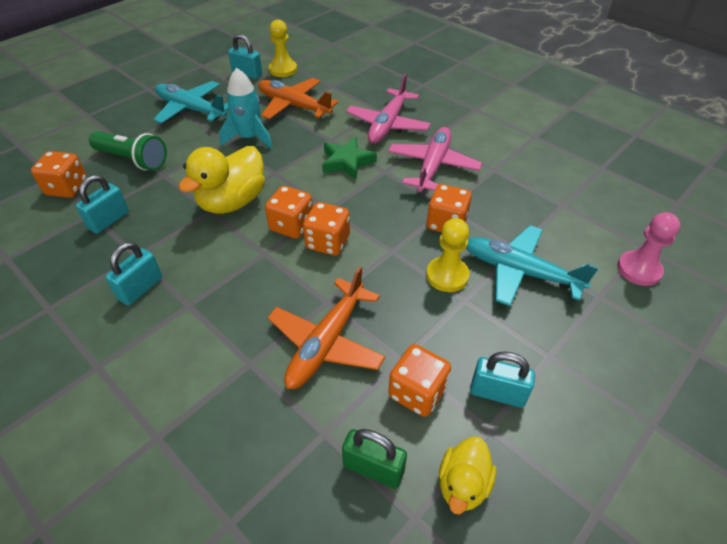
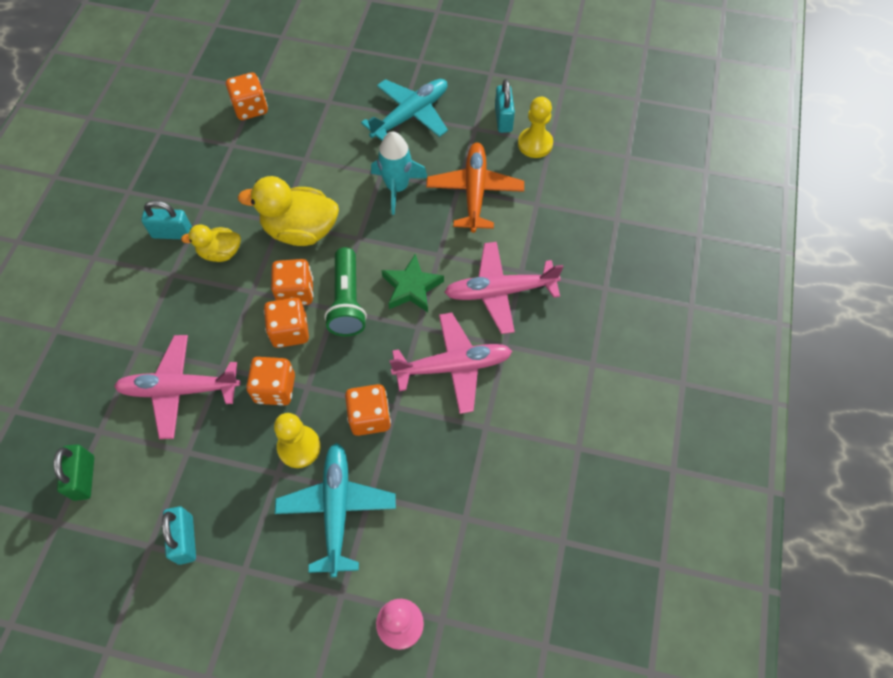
camera: 60 degrees right, 15 degrees up
turquoise padlock [76,175,129,234] -> none
green flashlight [89,131,167,171] -> green flashlight moved to [324,247,367,336]
turquoise plane [154,81,229,124] -> turquoise plane turned 45 degrees clockwise [361,79,448,141]
orange plane [268,266,386,389] -> pink plane [114,335,240,439]
orange dice [388,344,451,417] -> orange dice moved to [246,357,295,406]
yellow duck [439,437,497,515] -> yellow duck moved to [181,224,241,262]

